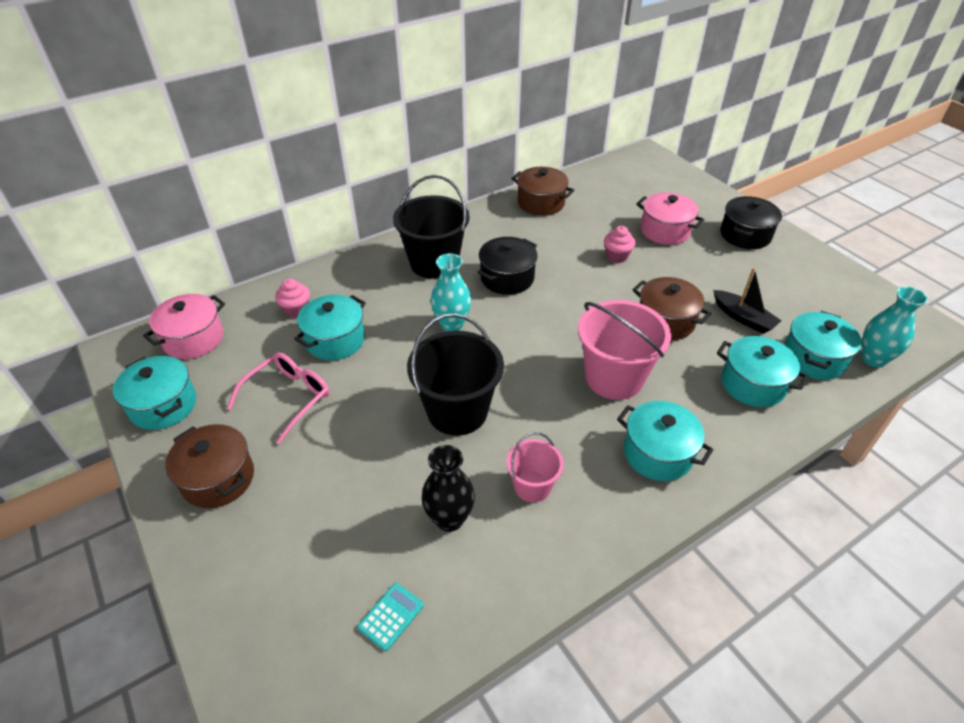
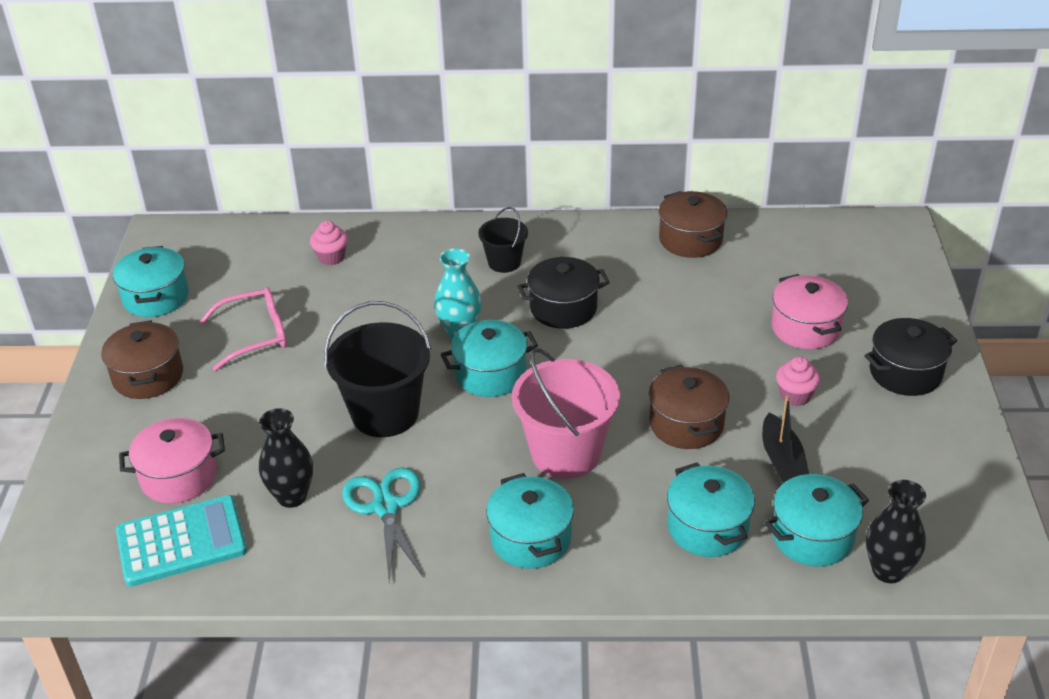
camera: 35 degrees right, 5 degrees down
pink pot [143,294,225,359] -> pink pot moved to [119,418,225,503]
turquoise pot [294,295,366,360] -> turquoise pot moved to [441,320,538,397]
turquoise calculator [358,583,424,651] -> turquoise calculator [116,495,247,587], size x2.10
black bucket [393,175,470,279] -> black bucket [478,207,528,273], size x0.55
pink bucket [506,432,564,502] -> turquoise scissors [342,467,424,582]
pink cupcake [604,226,635,263] -> pink cupcake moved to [776,356,820,406]
turquoise vase [861,286,928,367] -> black vase [866,480,926,583]

